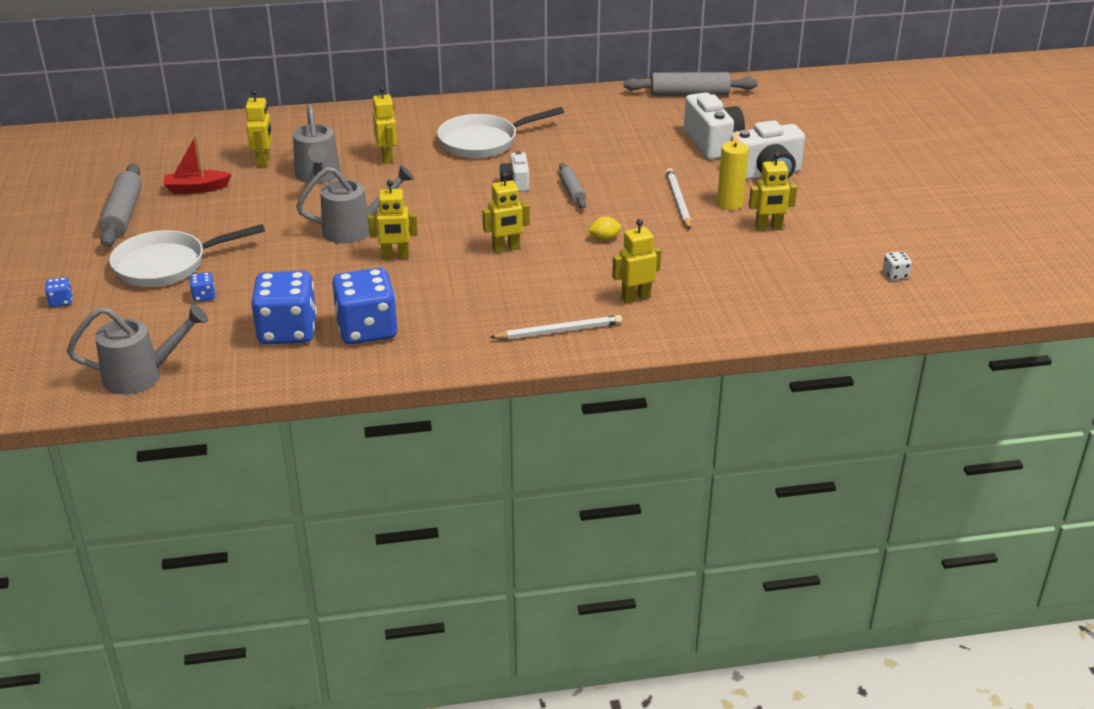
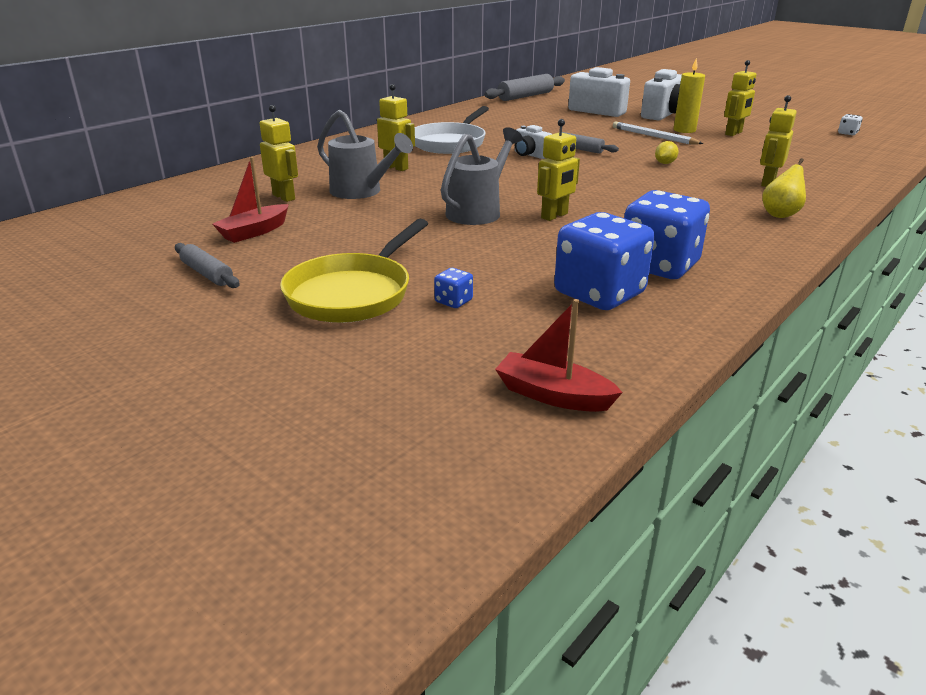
camera: 40 degrees left, 5 degrees down
blue dice [45,277,72,307] -> none
grey watering can [67,304,208,395] -> red boat [495,299,623,412]
grey rolling pin [99,164,142,247] -> grey rolling pin [175,243,240,288], size x0.59
white pan [109,224,265,287] -> yellow pan [280,219,428,323]
yellow robot [482,172,530,253] -> none
white pencil [489,315,622,339] -> yellow pear [762,158,806,218]

